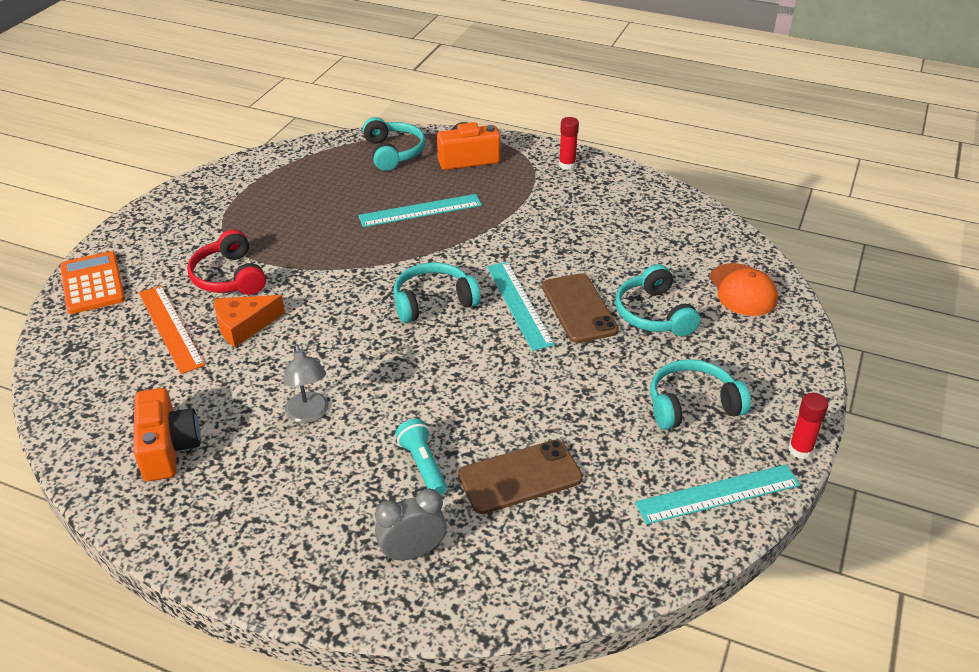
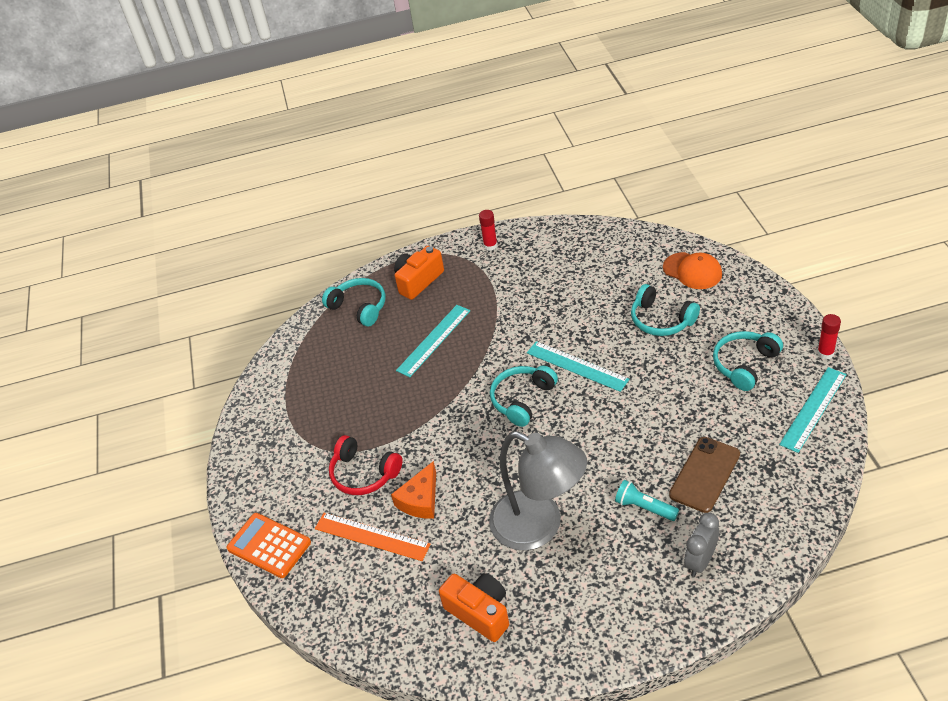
camera: 30 degrees left, 5 degrees up
grey lamp [283,344,329,423] -> grey lamp [489,431,587,551], size x2.08
brown phone [542,273,619,343] -> none

